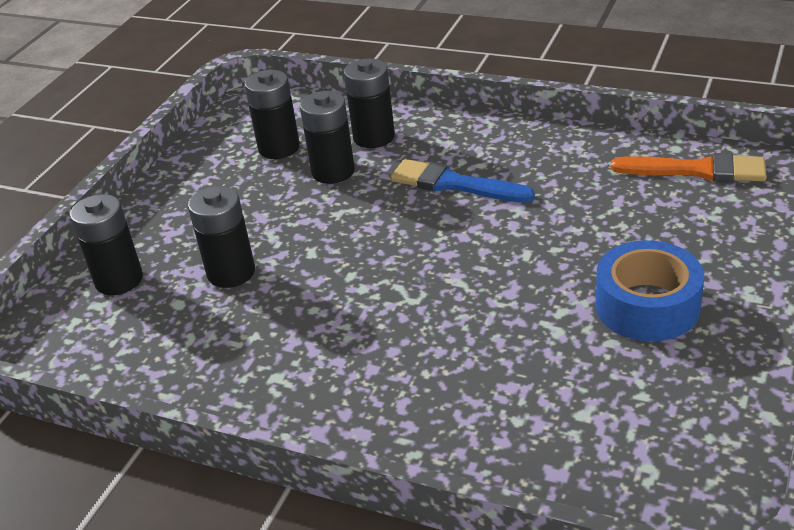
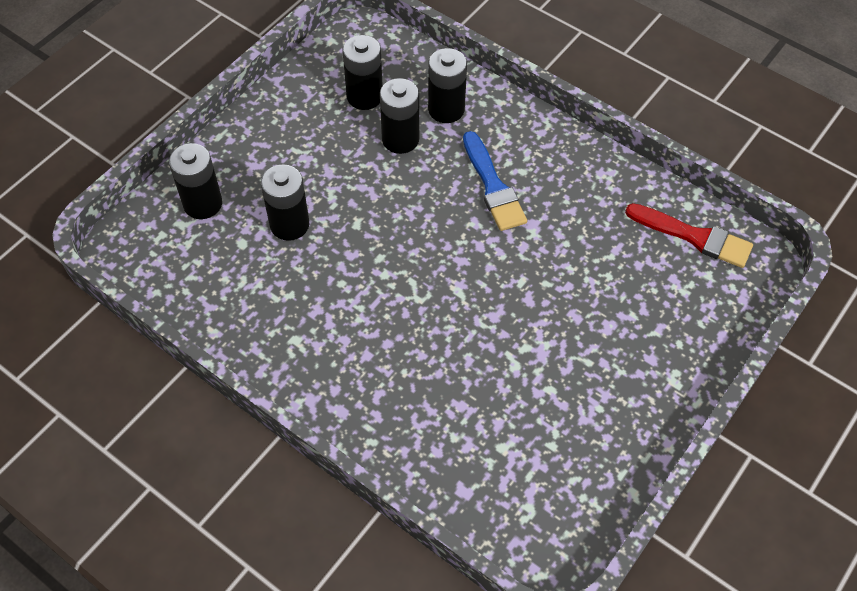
camera: 10 degrees right, 20 degrees up
blue brush [391,159,535,203] -> blue brush turned 150 degrees counterclockwise [463,131,527,231]
blue tape [596,240,704,341] -> none
orange brush [611,153,767,182] -> red brush [625,203,753,268]

